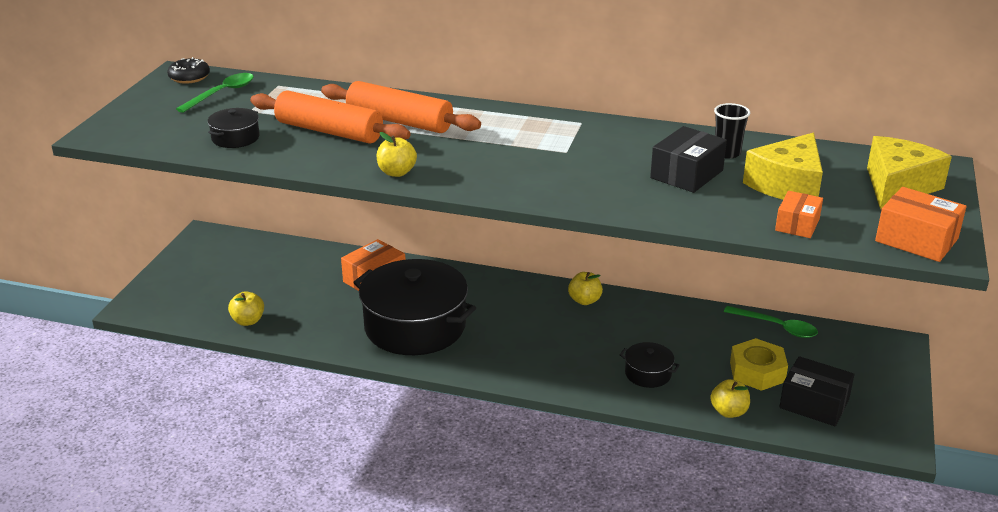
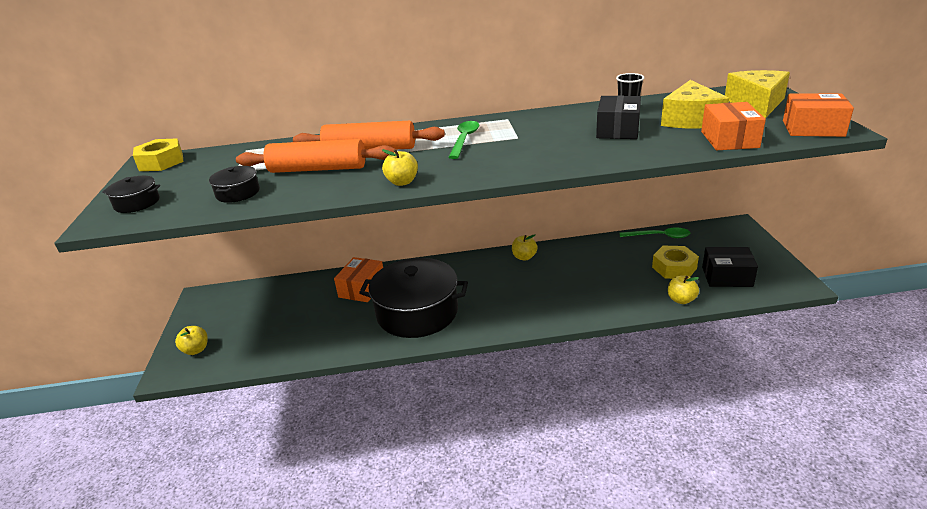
camera: 20 degrees left, 0 degrees up
black donut [167,57,210,84] -> yellow nut [133,139,183,171]
green spoon [176,73,254,113] -> green spoon moved to [449,121,479,159]
yellow apple [228,291,264,326] -> yellow apple moved to [175,326,208,355]
black pot [620,342,680,388] -> black pot moved to [102,176,160,213]
orange box [775,191,823,238] -> orange box [701,102,766,150], size x1.52

